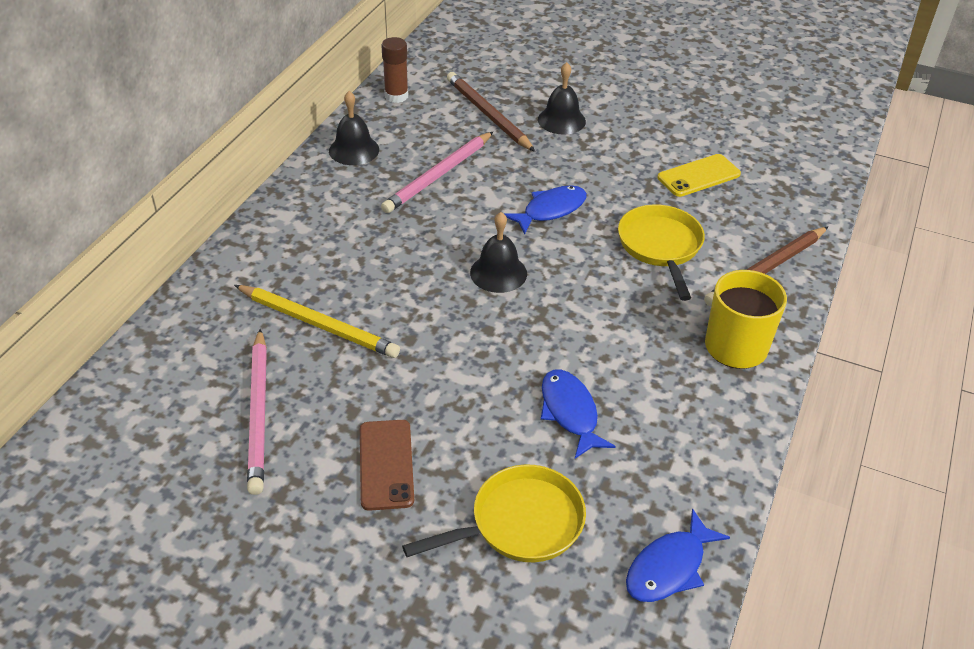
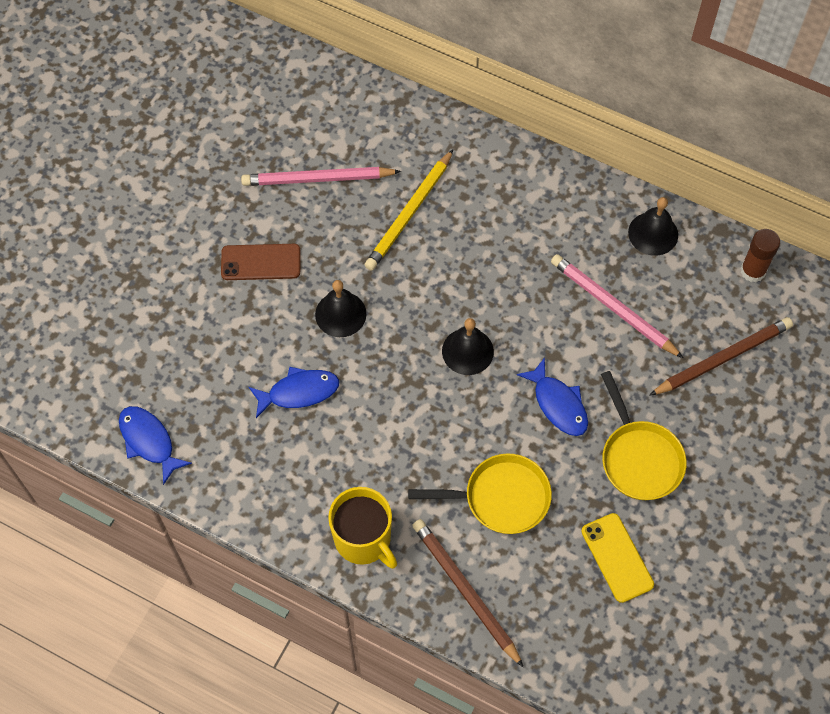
camera: 95 degrees right, 20 degrees up
yellow pan [402,465,586,562] -> yellow pan moved to [601,371,687,500]
black bell [538,62,586,135] -> black bell moved to [315,280,366,337]

